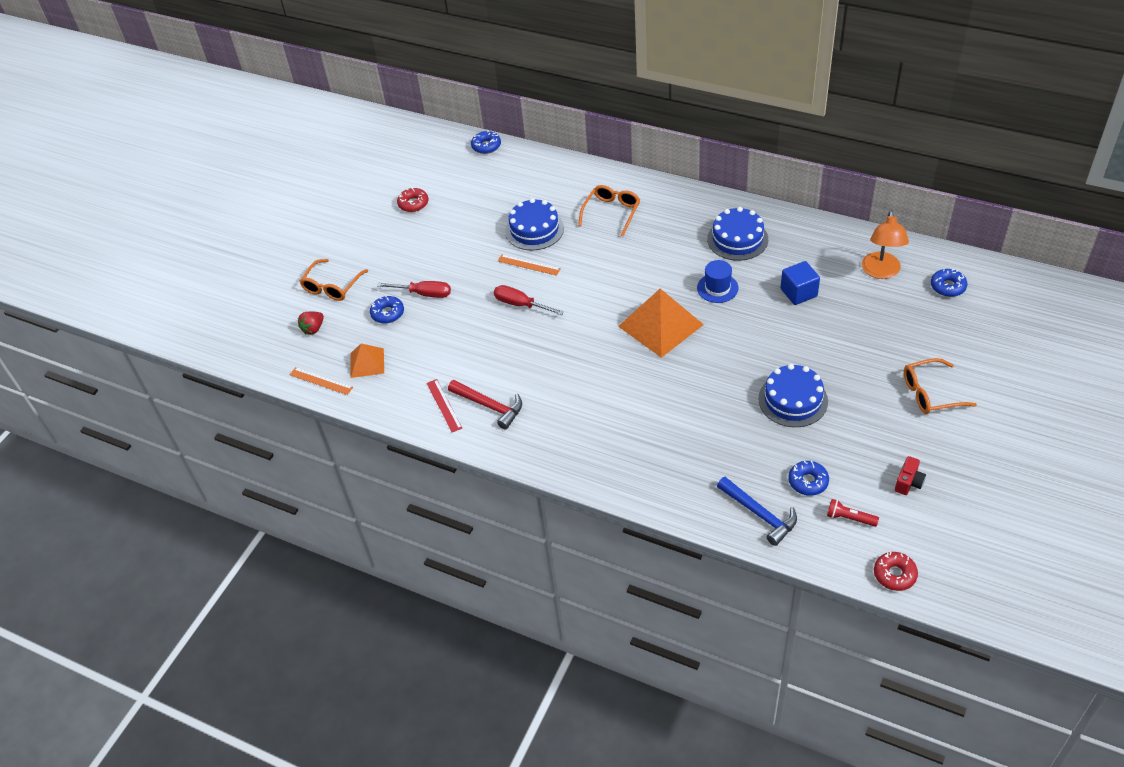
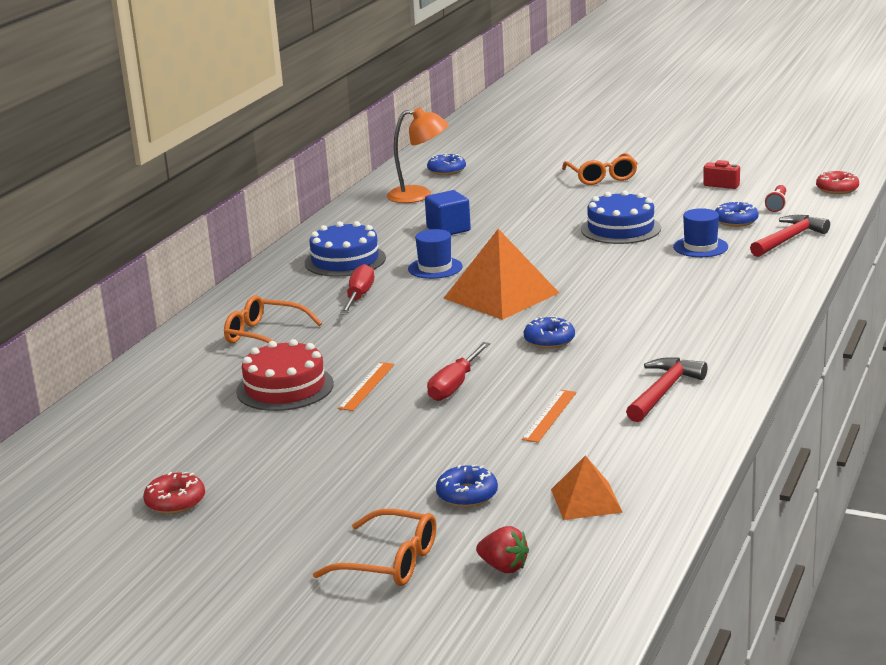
camera: 95 degrees left, 25 degrees down
orange ruler [290,367,353,395] -> orange ruler moved to [522,390,576,443]
red screwdriver [377,281,451,298] -> red screwdriver moved to [340,264,374,315]
red ruler [427,379,462,432] -> none
blue donut [471,131,501,154] -> blue donut moved to [524,316,575,349]
blue cake [505,198,564,250] -> red cake [236,339,334,411]
blue hammer [717,477,797,546] -> red hammer [750,215,830,257]
none -> blue hat [673,208,728,257]

